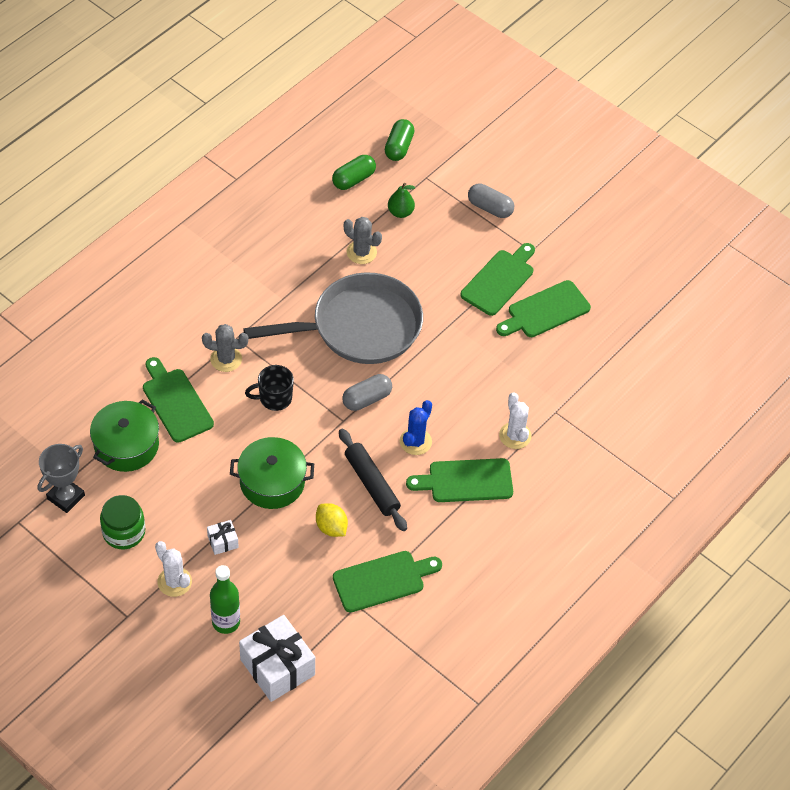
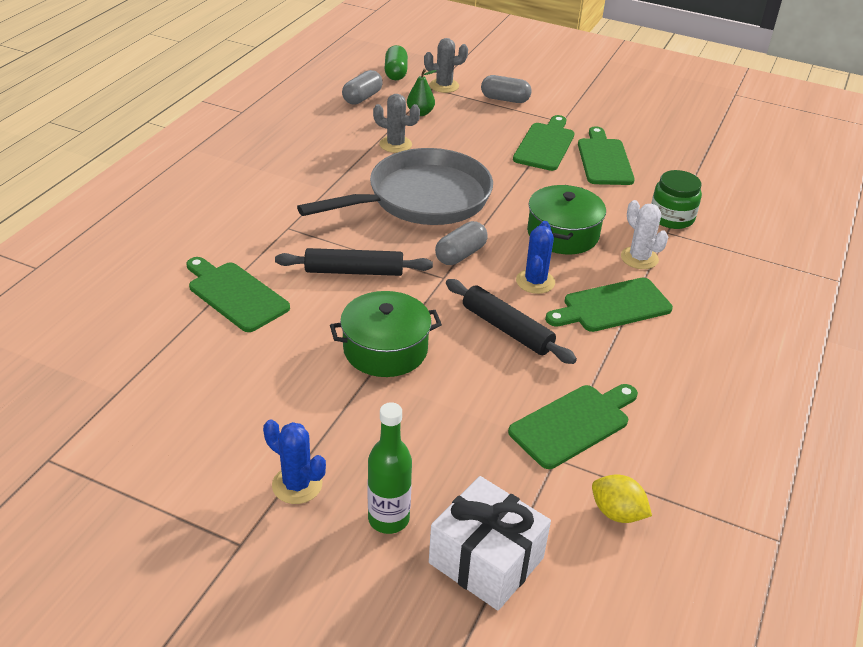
camera: 15 degrees left, 15 degrees down
grey trophy [38,444,85,513] -> none
green pot [90,399,159,472] -> green pot moved to [527,185,606,254]
green jar [100,495,145,549] -> green jar moved to [651,170,702,229]
white cactus [155,541,192,597] -> blue cactus [263,419,326,504]
grey cactus [202,324,248,372] -> grey cactus moved to [424,38,468,93]
white gift [207,520,239,555] -> none
black mug [245,365,294,411] -> black rolling pin [275,248,433,276]
yellow lemon [316,503,348,537] -> yellow lemon moved to [592,474,652,523]
green capsule [332,155,376,190] -> grey capsule [342,70,383,105]
green cutting board [496,280,591,337] -> green cutting board turned 135 degrees clockwise [578,126,635,185]

